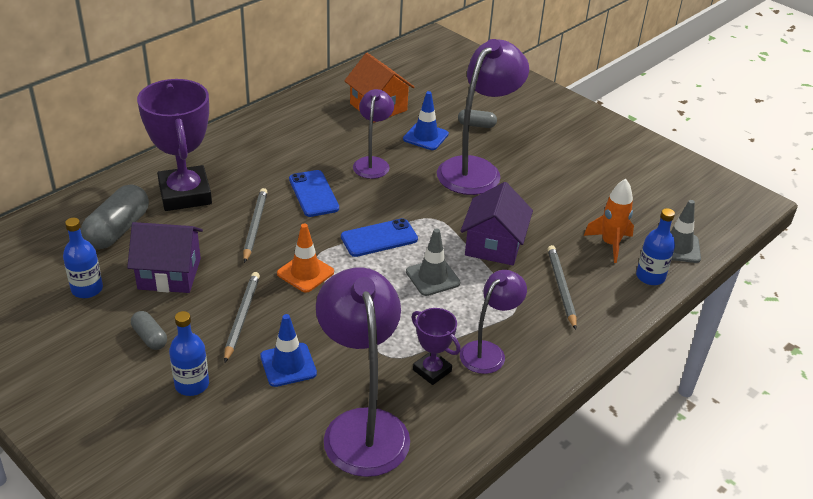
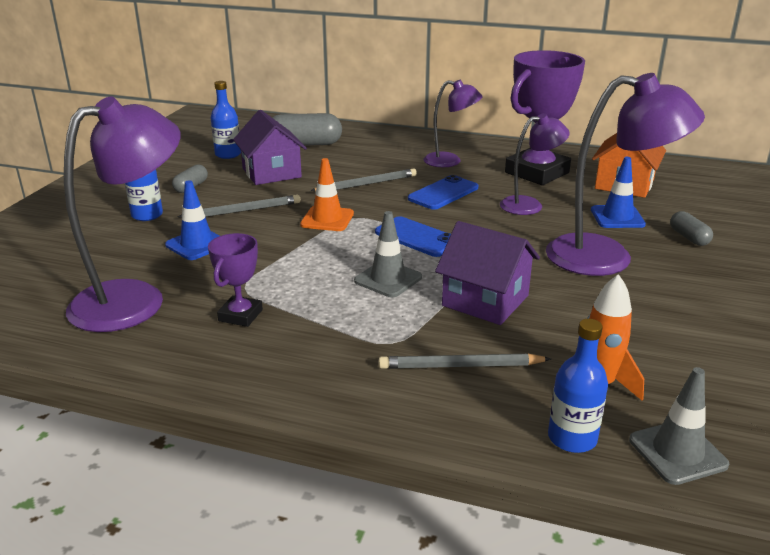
camera: 65 degrees right, 10 degrees down
purple trophy [137,79,212,211] -> purple trophy moved to [505,50,585,185]
purple lamp [460,270,527,374] -> purple lamp moved to [424,80,483,167]
purple house [461,182,533,265] -> purple house turned 45 degrees clockwise [435,221,540,325]
grey pencil [548,245,577,330] -> grey pencil turned 150 degrees counterclockwise [379,353,551,369]

